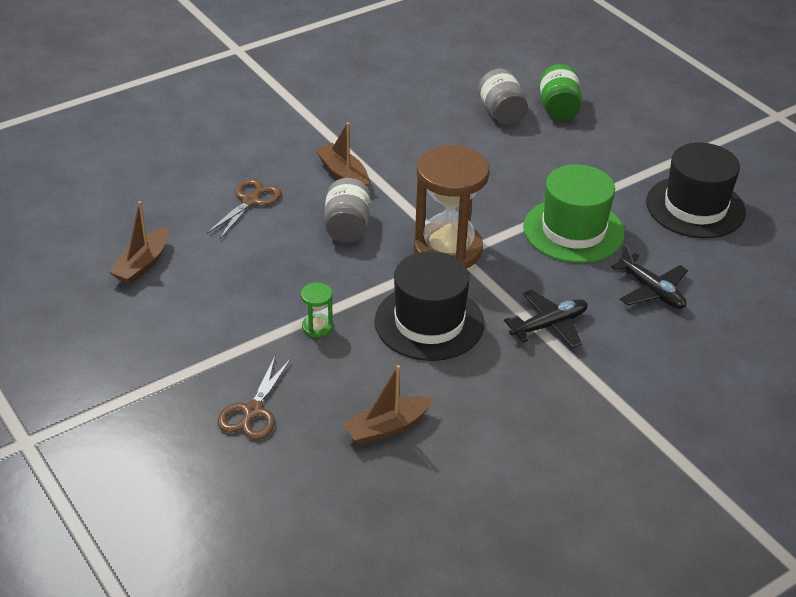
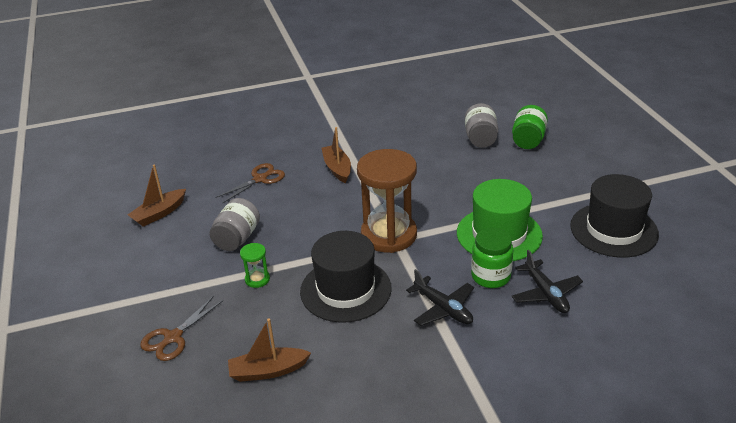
camera: 20 degrees right, 5 degrees down
grey jar [324,178,370,243] -> grey jar moved to [210,198,260,251]
black plane [504,290,588,348] -> black plane turned 60 degrees clockwise [406,269,474,326]
none -> green jar [471,228,513,288]

